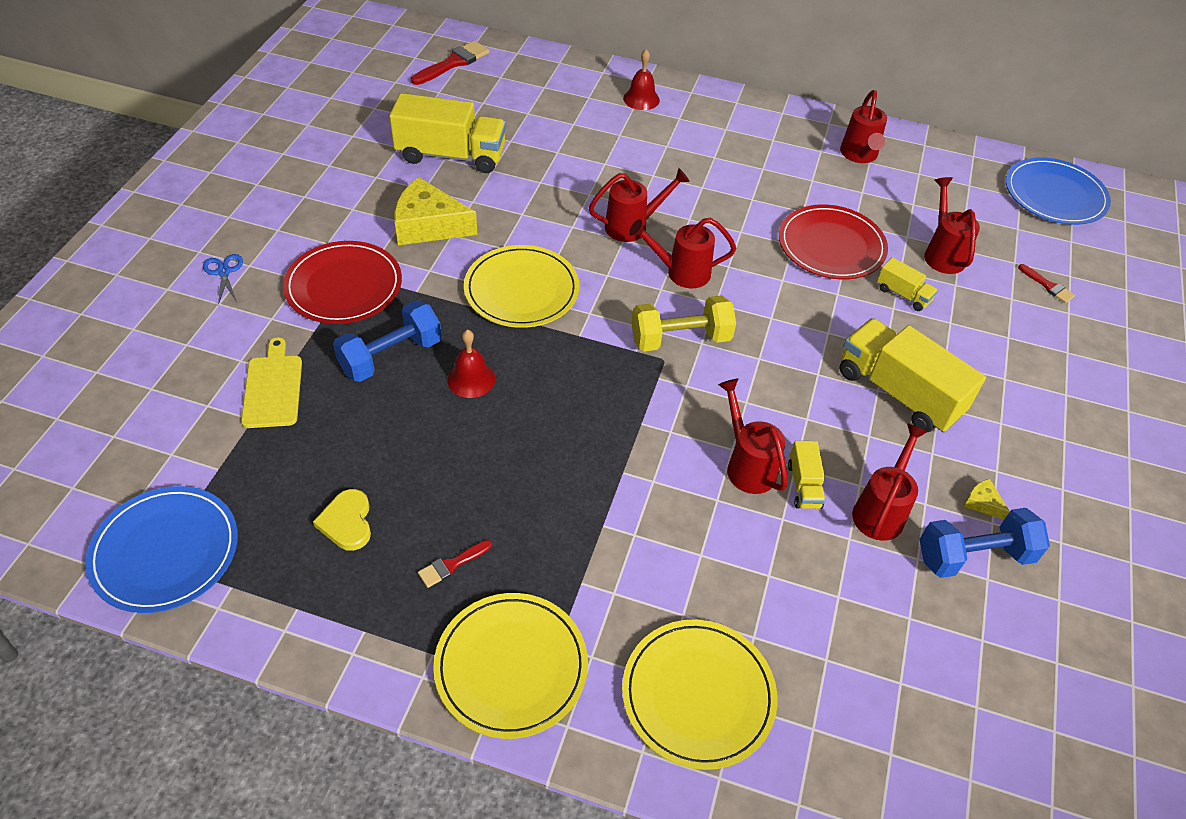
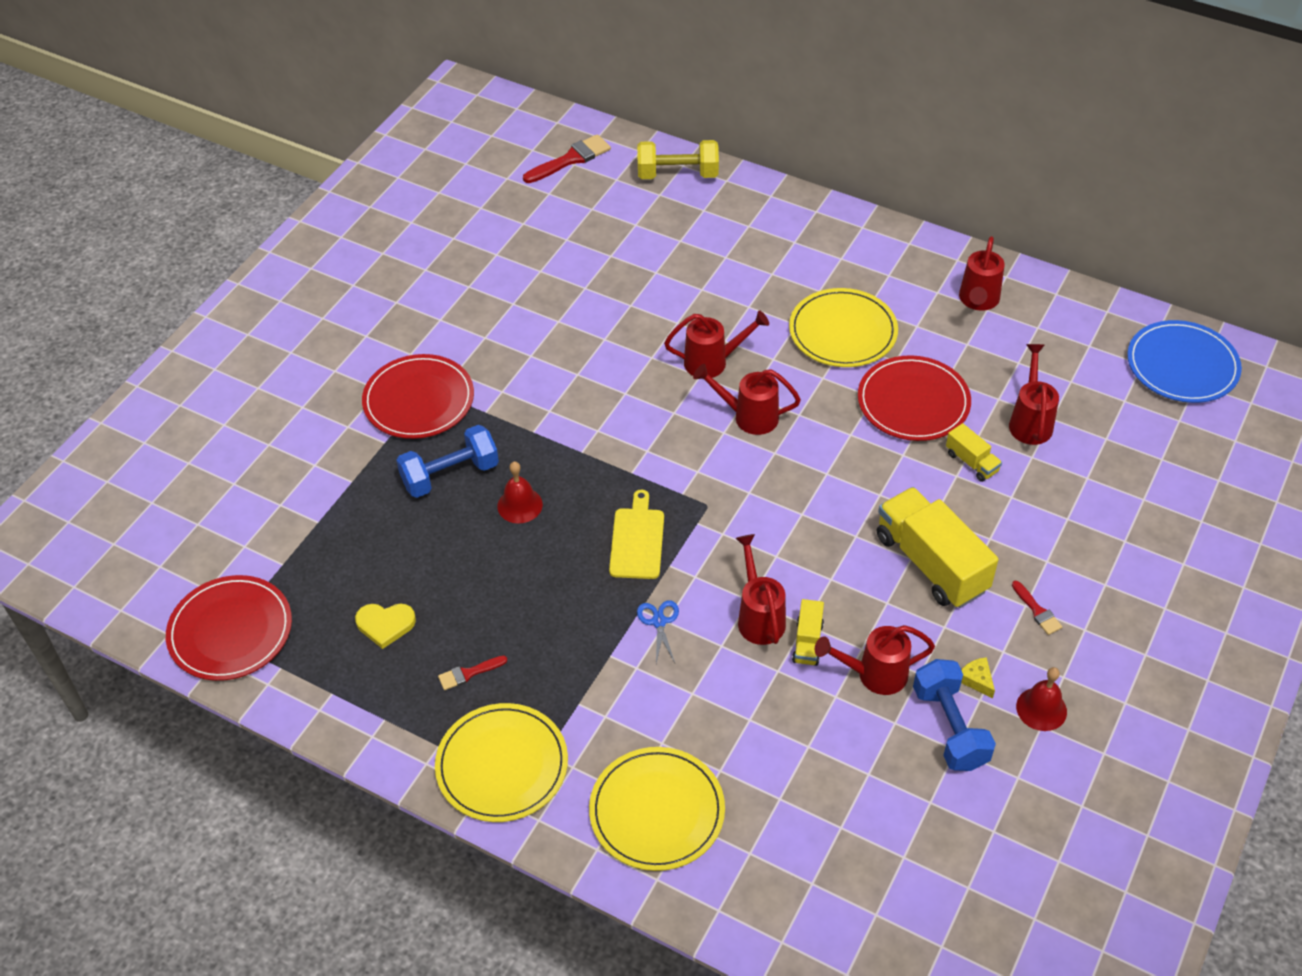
camera: 15 degrees right, 0 degrees up
blue plate [86,486,238,613] -> red plate [166,575,292,681]
blue scissors [203,254,243,305] -> blue scissors moved to [637,600,679,663]
yellow cutting board [241,337,302,428] -> yellow cutting board moved to [609,490,664,579]
yellow heart [313,489,371,551] -> yellow heart turned 90 degrees counterclockwise [355,604,416,649]
yellow truck [389,93,506,173] -> none
yellow cheese [394,177,477,245] -> none
yellow plate [464,245,580,328] -> yellow plate moved to [789,288,898,367]
red bell [623,49,660,110] -> red bell moved to [1016,667,1067,731]
yellow dumbbell [631,295,736,351] -> yellow dumbbell moved to [637,140,719,179]
red watering can [852,423,928,541] -> red watering can turned 135 degrees counterclockwise [815,625,935,695]
blue dumbbell [919,508,1050,578] -> blue dumbbell turned 75 degrees clockwise [913,659,996,771]
red brush [1018,264,1075,303] -> red brush moved to [1012,581,1062,635]

